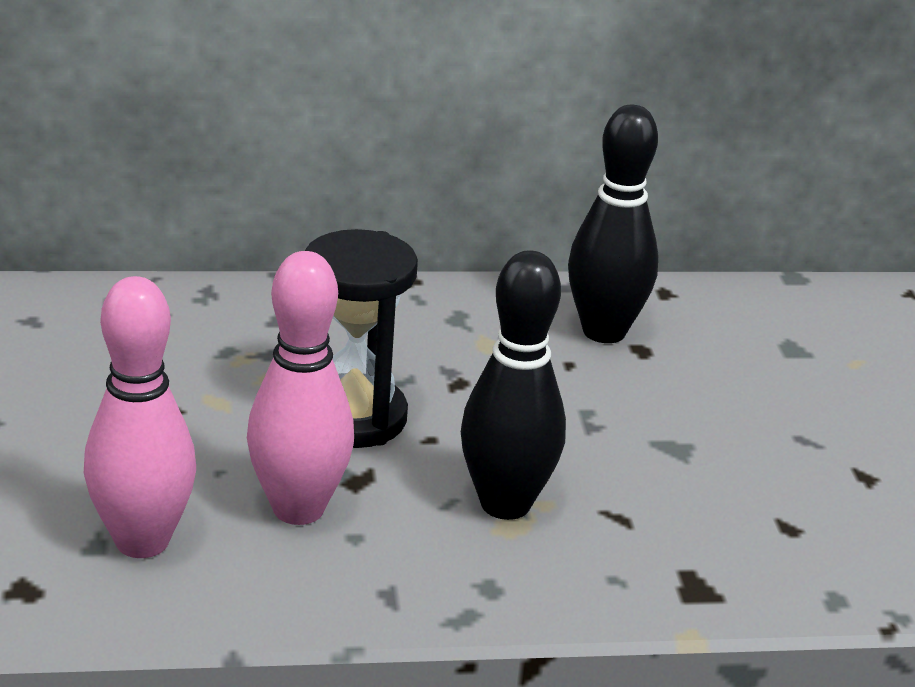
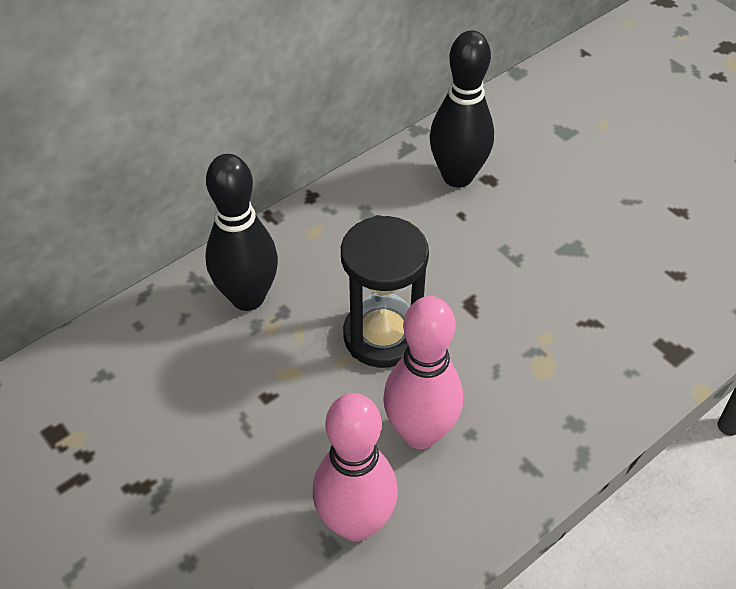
camera: 30 degrees left, 20 degrees up
black bowling pin [461,250,566,520] -> black bowling pin moved to [205,154,278,311]

